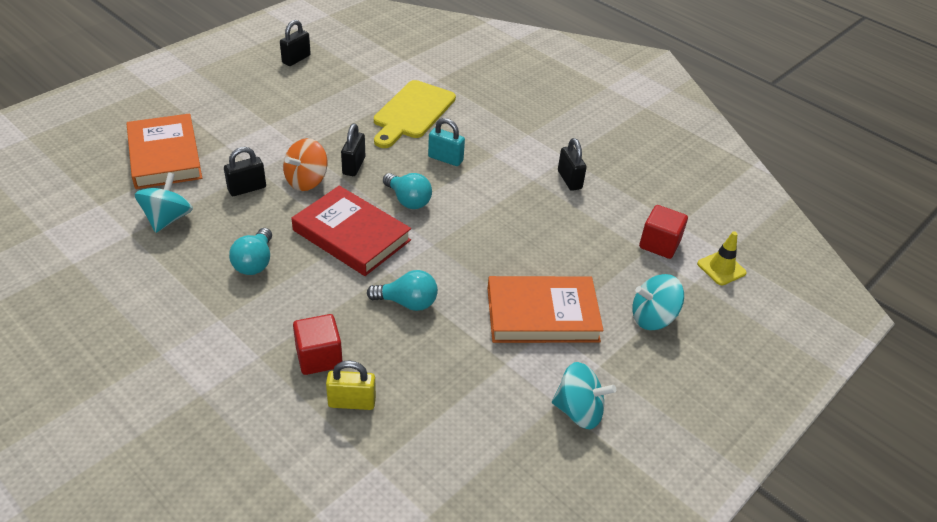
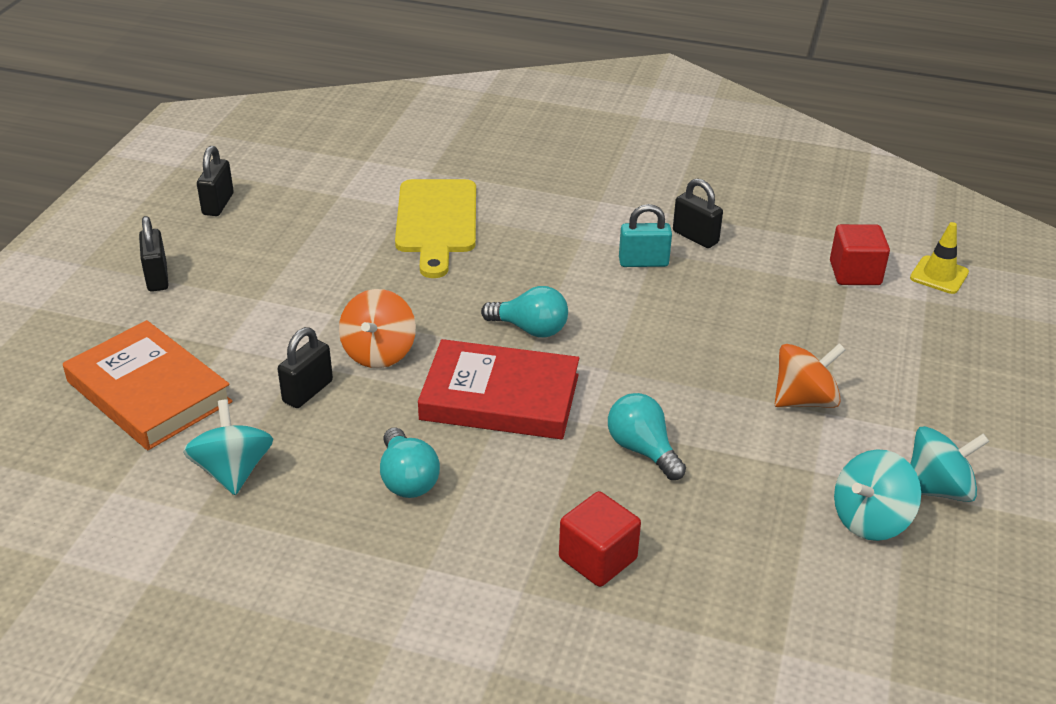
camera: 25 degrees left, 5 degrees down
yellow padlock [326,361,376,410] -> none
black padlock [341,124,365,176] -> black padlock moved to [139,216,169,292]
turquoise light bulb [367,270,438,311] -> turquoise light bulb turned 105 degrees counterclockwise [608,393,686,480]
turquoise padlock [428,118,465,166] -> turquoise padlock moved to [619,204,672,267]
orange book [487,276,604,343] -> orange spinning top [775,343,846,408]
turquoise spinning top [632,274,684,330] -> turquoise spinning top moved to [834,449,921,541]

